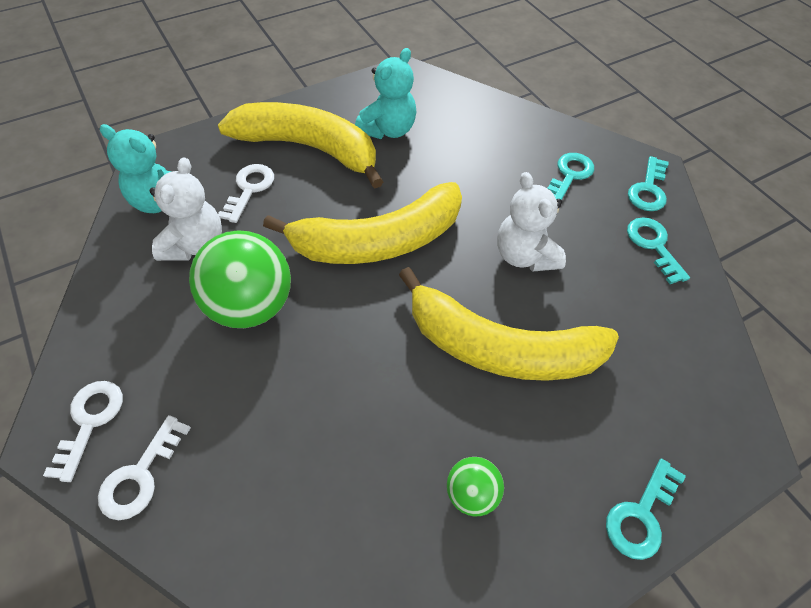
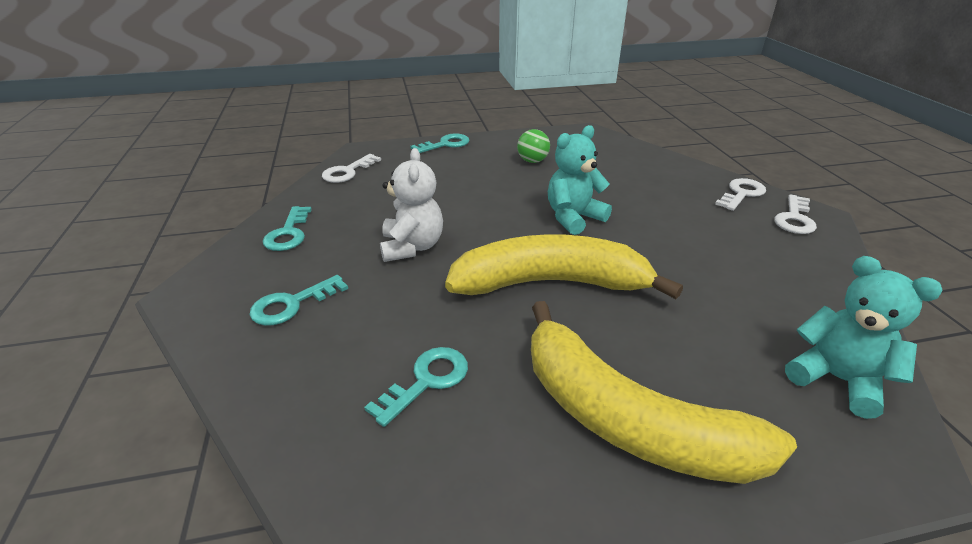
camera: 160 degrees left, 20 degrees down
white teddy bear [150,157,222,261] -> none
green ball [189,230,291,328] -> none
white key [218,164,274,223] -> white key moved to [322,154,381,183]
turquoise teddy bear [355,48,416,139] -> turquoise teddy bear moved to [548,125,612,235]
yellow banana [399,267,619,381] -> none
turquoise key [628,156,669,211] -> turquoise key moved to [364,347,468,427]

